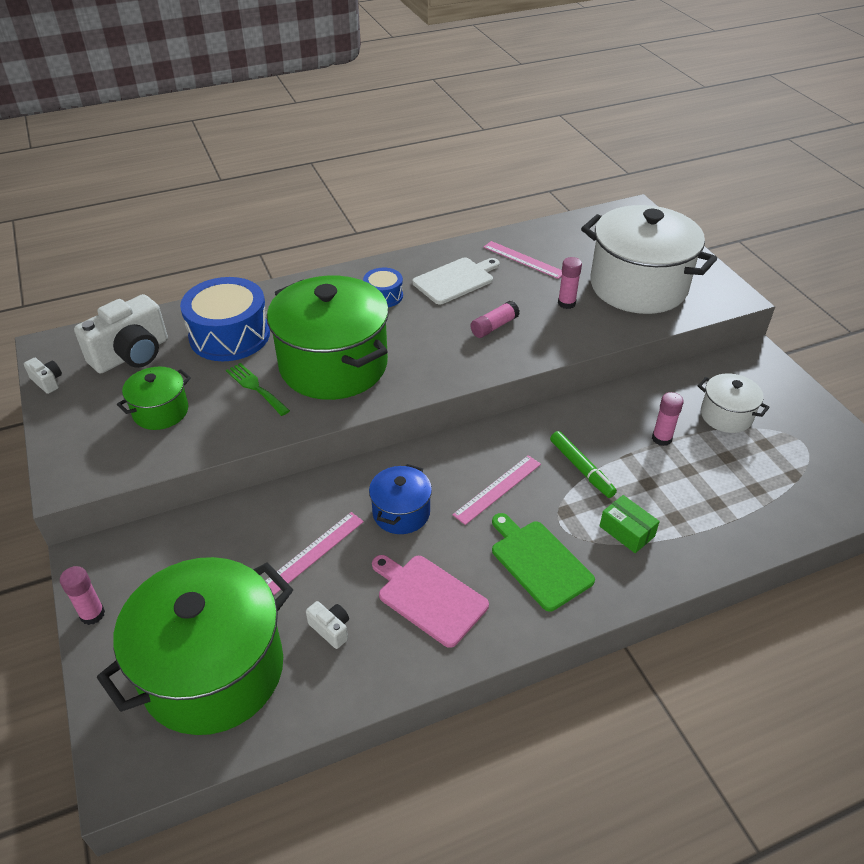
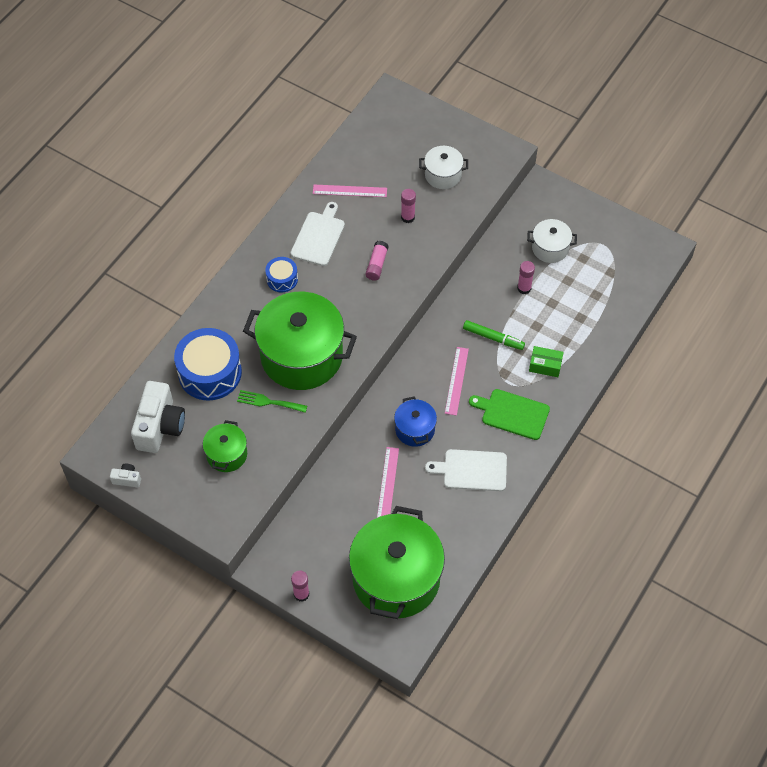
camera: 35 degrees left, 15 degrees up
white camera [306,601,349,649] -> none
pink cutting board [372,555,489,648] -> white cutting board [425,449,507,491]
white pot [581,205,717,314] -> white pot [419,146,468,189], size x0.48

